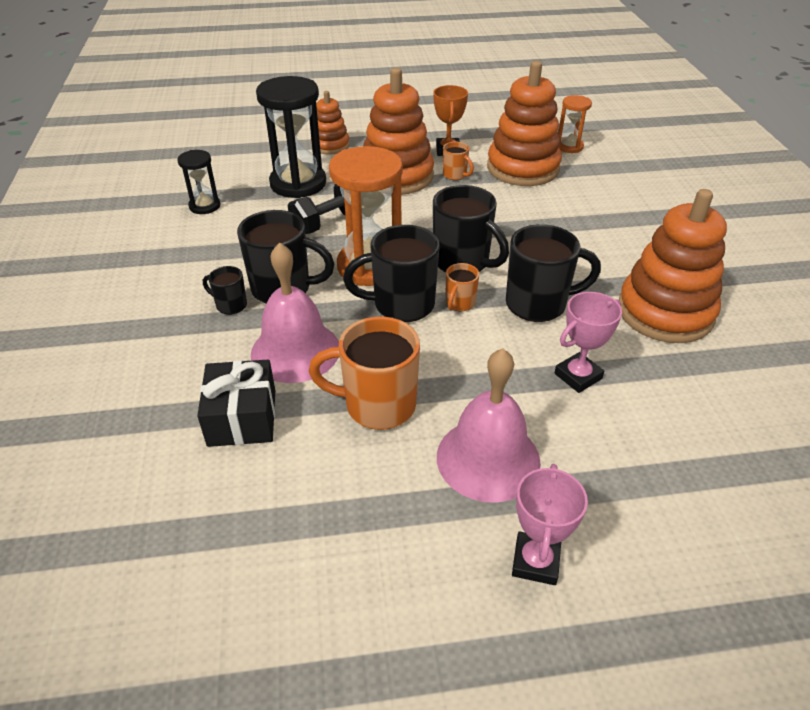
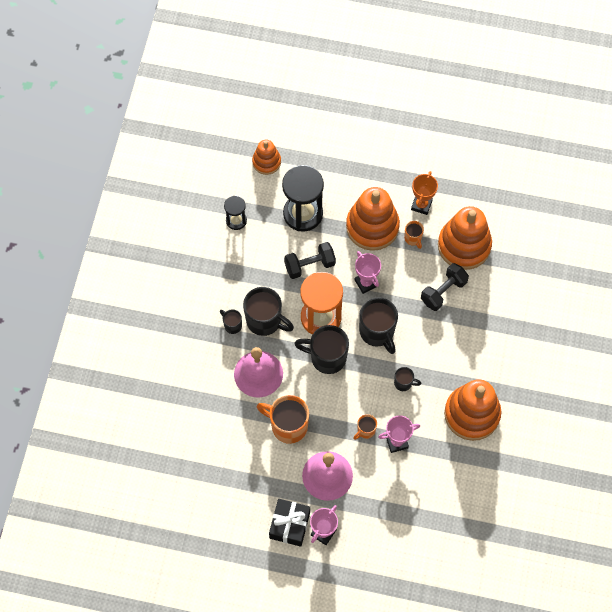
camera: 20 degrees right, 25 degrees up
black gift [197,360,275,447] -> black gift moved to [269,499,310,547]
orange stacking toy [311,91,350,155] -> orange stacking toy moved to [252,140,281,175]
orange mug [446,263,479,311] -> orange mug moved to [353,414,377,440]
black mug [506,224,601,322] -> black mug [394,367,422,391], size x0.51
orange hourglass [558,95,592,153] -> none
none -> pink trophy [355,251,381,294]
none -> black dumbbell [421,263,469,311]

